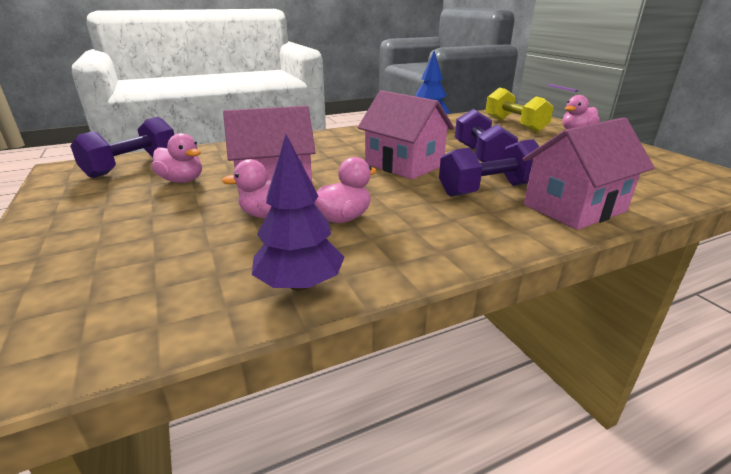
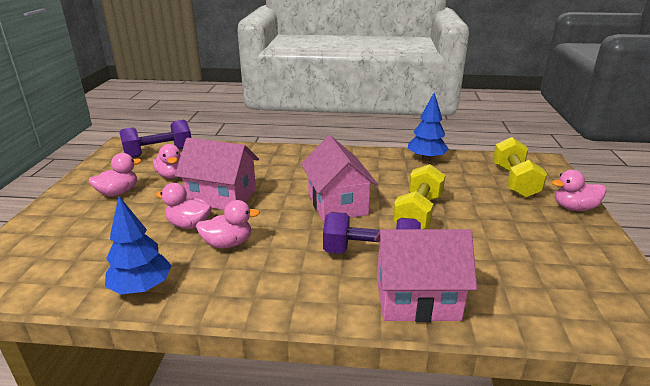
camera: 30 degrees right, 0 degrees up
purple tree [252,135,345,291] -> blue tree [105,196,172,294]
purple dumbbell [455,109,518,162] -> yellow dumbbell [393,164,446,229]
none -> pink duck [89,153,142,196]

